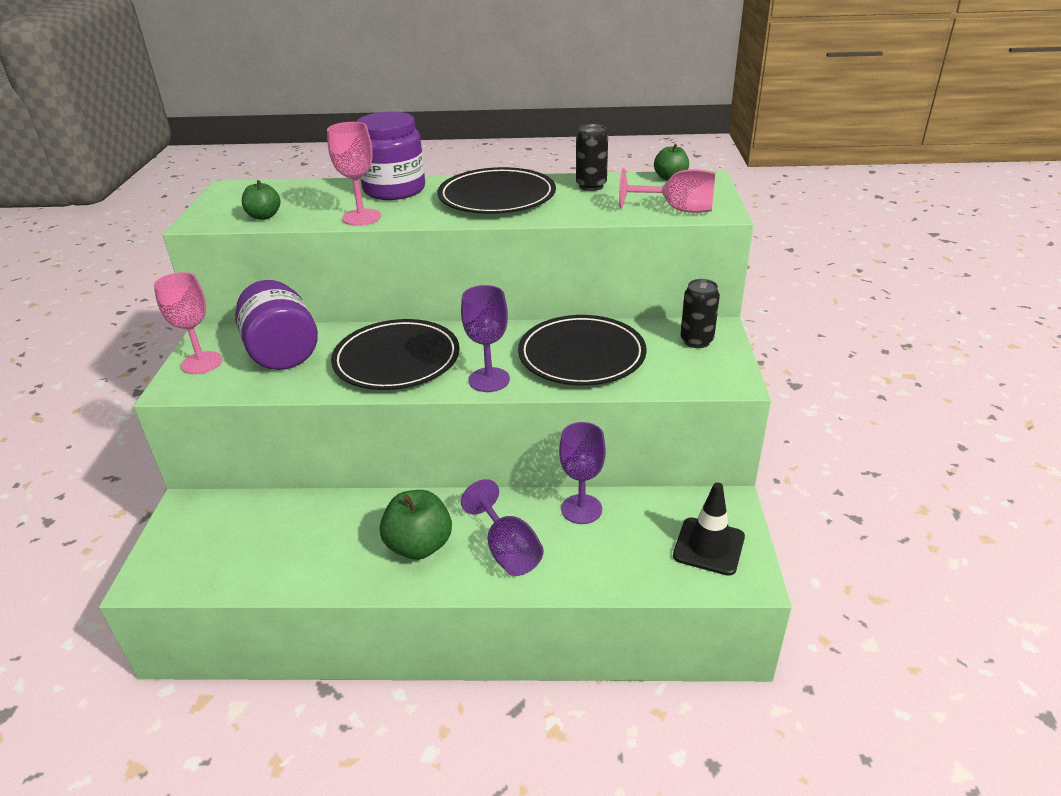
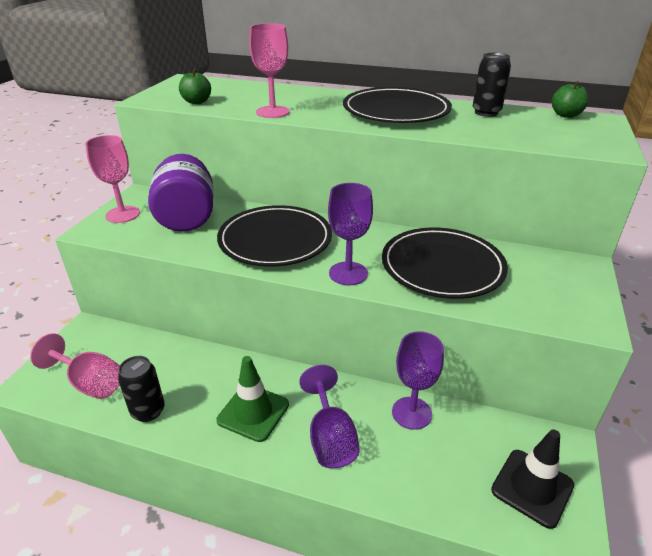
camera: 15 degrees right, 0 degrees up
purple jar [356,111,425,200] -> none
green apple [380,490,452,560] -> green traffic cone [216,356,289,442]
pink goblet [619,168,715,213] -> pink goblet moved to [30,333,120,399]
black can [680,279,720,348] -> black can moved to [118,356,165,422]

